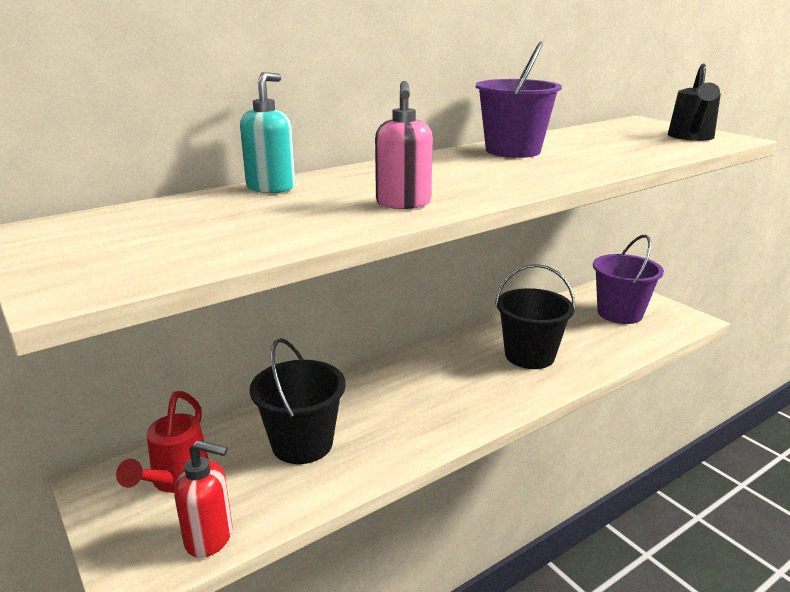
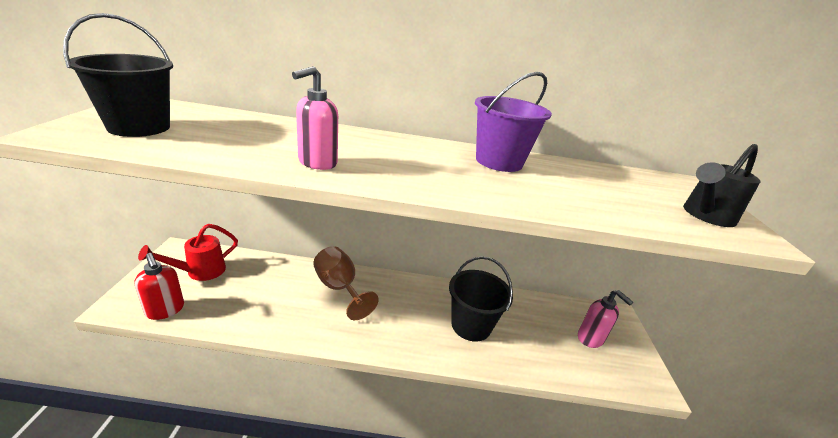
camera: 35 degrees right, 5 degrees up
turquoise soap dispenser [240,72,295,193] -> none
black bucket [249,338,346,464] -> black bucket moved to [63,13,173,137]
purple bucket [593,235,664,324] -> pink soap dispenser [578,290,633,348]
none -> brown goblet [313,246,379,320]

